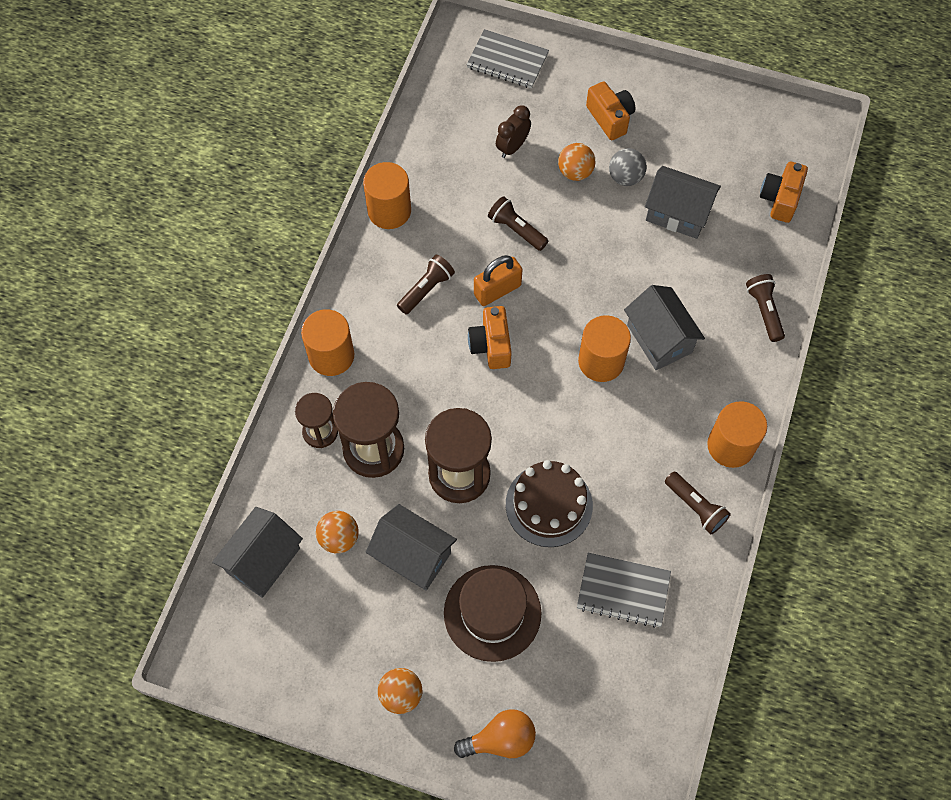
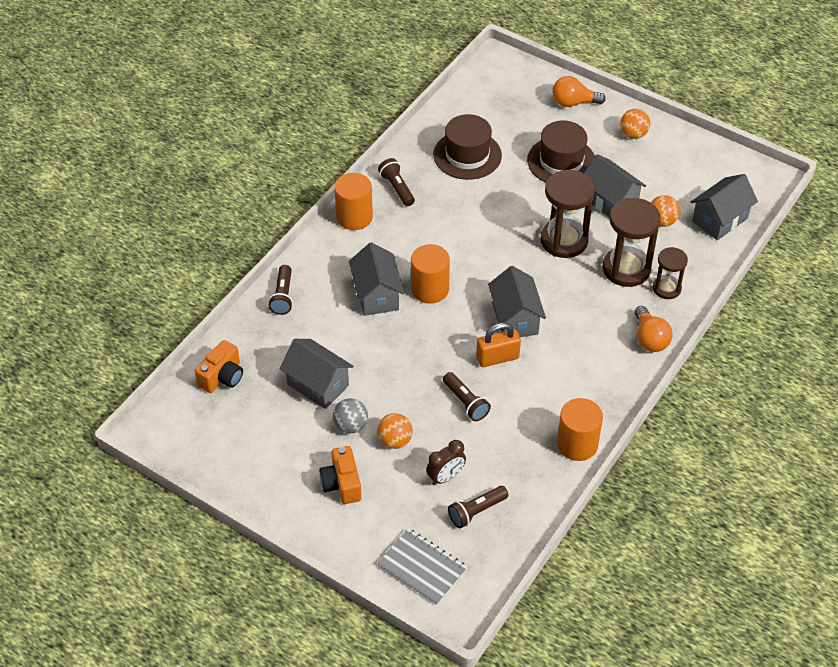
camera: 165 degrees left, 15 degrees down
orange cylinder [301,309,354,376] -> orange light bulb [635,306,673,352]
brown flashlight [397,255,455,315] -> brown flashlight moved to [448,486,508,528]
orange camera [468,306,512,369] -> grey house [488,266,546,337]
brown cake [506,460,593,547] -> none
grey notebook [577,553,671,628] -> brown hat [433,114,502,180]

